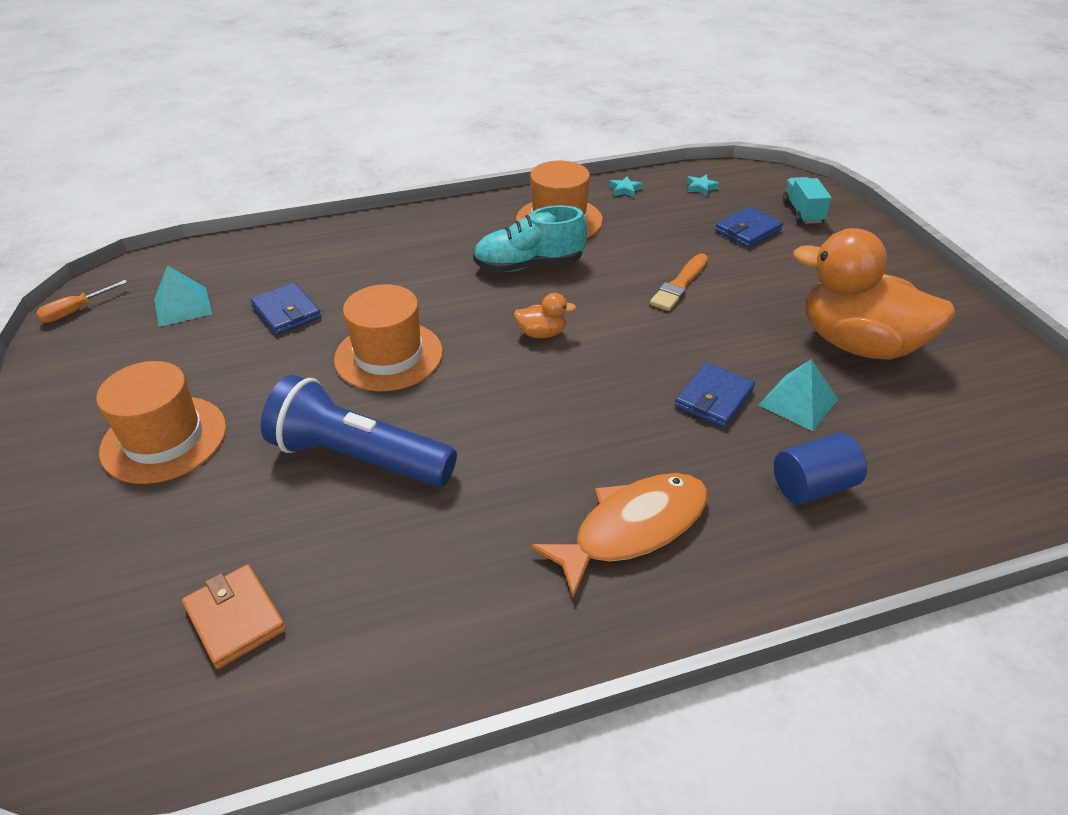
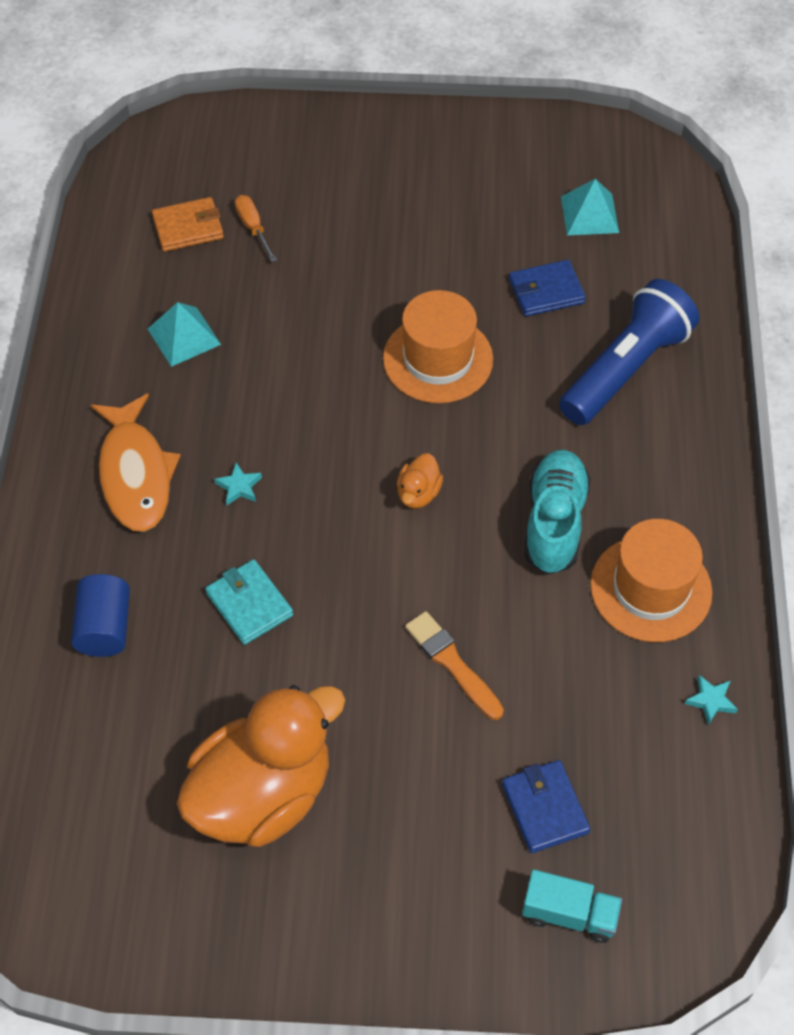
camera: 110 degrees right, 15 degrees up
orange screwdriver [36,280,128,323] -> orange screwdriver moved to [235,195,277,262]
orange hat [96,361,226,484] -> none
blue flashlight [261,375,457,487] -> blue flashlight moved to [559,279,699,425]
blue wallet [675,363,755,428] -> turquoise wallet [205,559,293,645]
turquoise star [687,174,720,196] -> turquoise star moved to [214,462,262,505]
turquoise pyramid [759,359,838,431] -> turquoise pyramid moved to [148,302,221,367]

